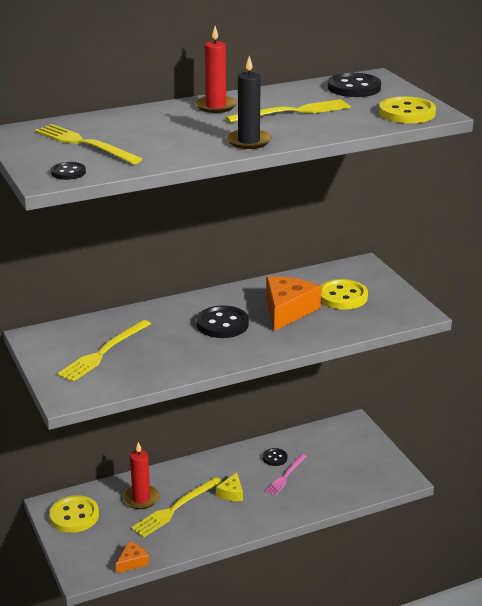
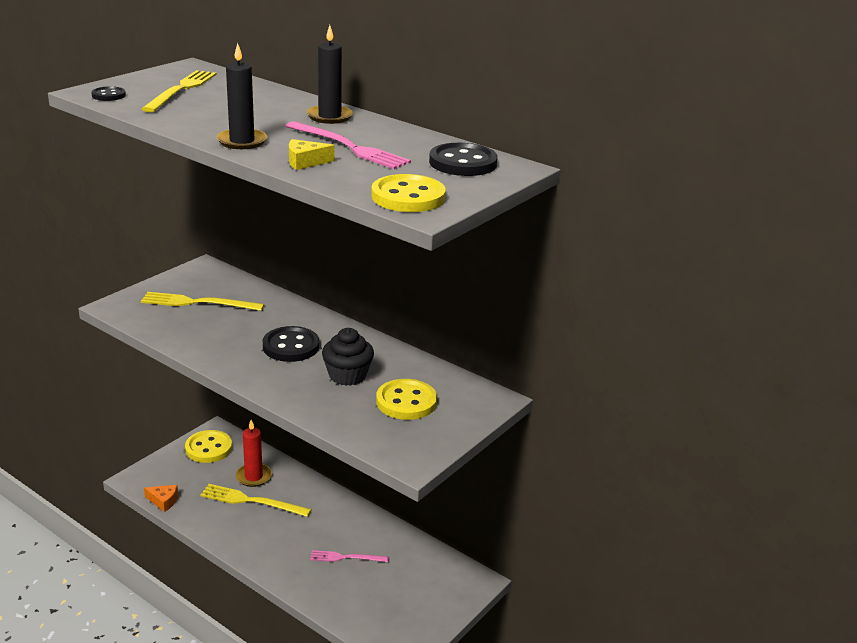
camera: 60 degrees right, 0 degrees up
red candle [195,26,237,113] -> black candle [306,25,353,124]
yellow cheese [216,473,243,501] -> yellow cheese moved to [289,139,334,170]
yellow fork [226,99,351,123] -> pink fork [286,121,411,169]
black button [263,448,288,466] -> none
orange cheese [266,276,321,331] -> black cupcake [322,328,374,386]

